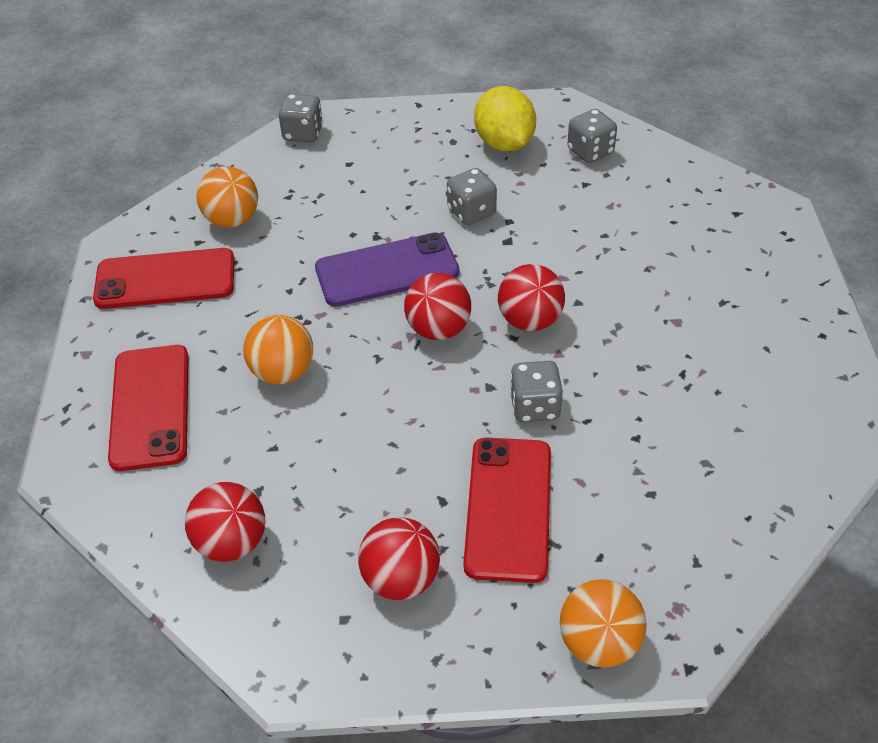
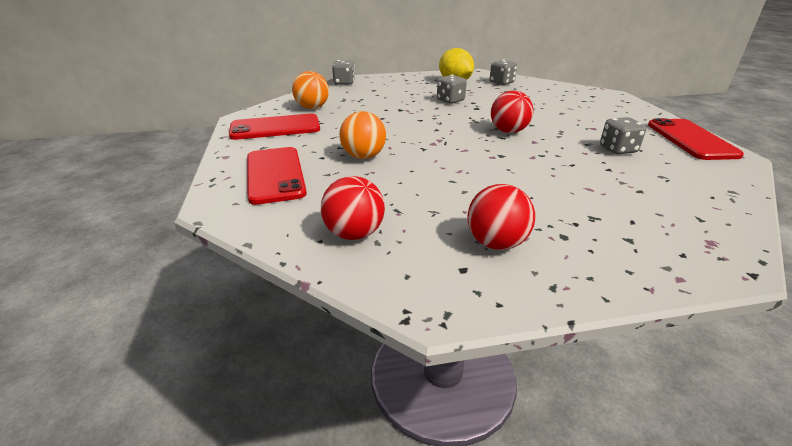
camera: 10 degrees left, 15 degrees down
purple phone [315,232,459,307] -> none
red ball [404,273,471,340] -> none
red phone [463,438,551,583] -> red phone moved to [648,118,744,160]
grey dice [510,361,563,422] -> grey dice moved to [600,117,646,154]
orange ball [560,579,647,668] -> none

